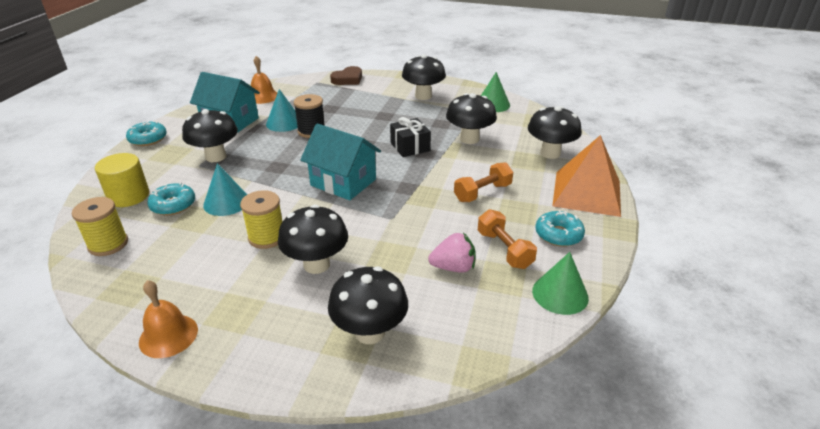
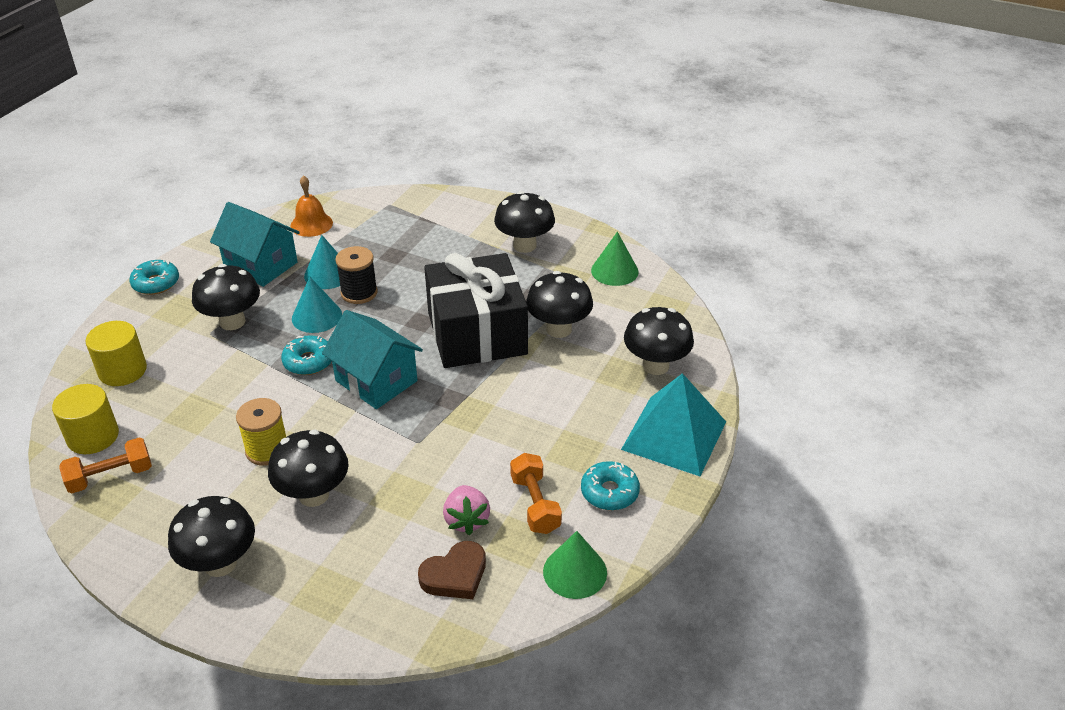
camera: 10 degrees right, 5 degrees up
yellow spool [72,197,128,256] -> yellow cylinder [52,384,119,454]
orange bell [139,280,198,358] -> none
turquoise donut [147,183,195,215] -> turquoise donut moved to [281,335,332,375]
turquoise cone [203,164,247,216] -> turquoise cone moved to [292,277,342,333]
black mushroom [328,266,408,344] -> black mushroom moved to [168,496,255,577]
brown heart [330,66,362,85] -> brown heart moved to [418,541,486,599]
black gift [390,117,431,157] -> black gift [424,253,528,368], size x2.13
pink strawberry [428,233,475,273] -> pink strawberry turned 75 degrees clockwise [443,485,490,535]
orange dumbbell [454,162,513,202] -> orange dumbbell moved to [59,437,152,493]
orange pyramid [552,135,621,217] -> turquoise pyramid [621,373,726,476]

